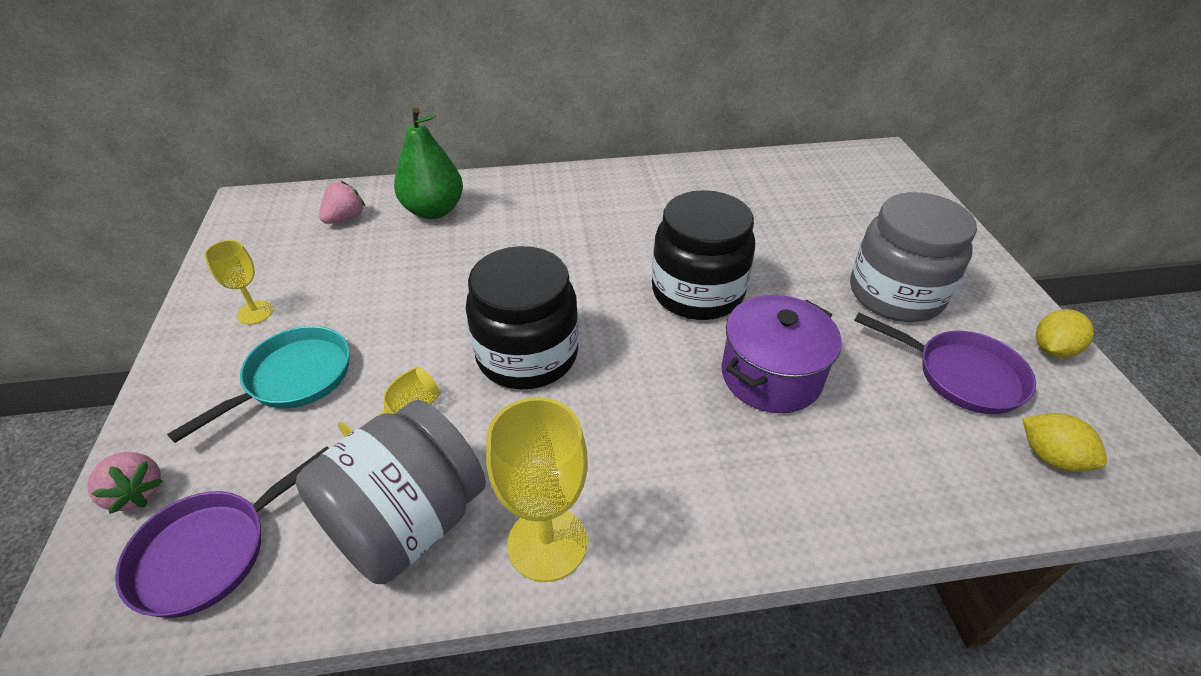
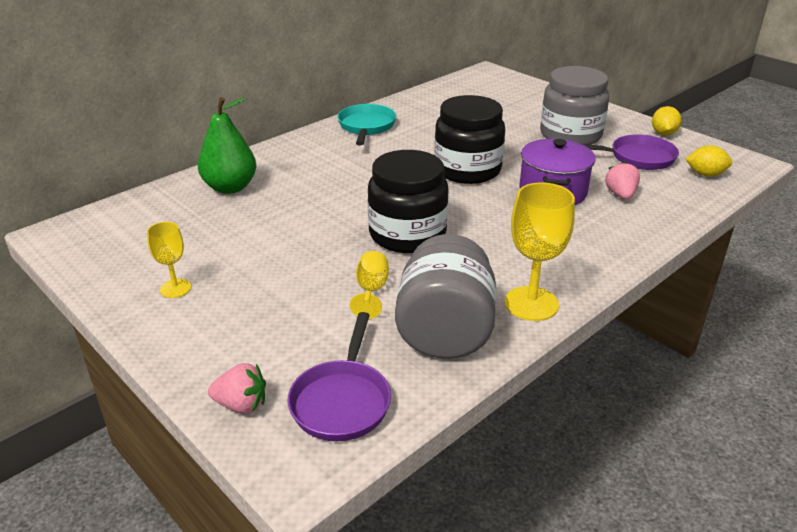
camera: 35 degrees left, 10 degrees down
turquoise pan [167,326,350,443] -> turquoise pan moved to [337,104,396,145]
pink strawberry [319,181,365,224] -> pink strawberry moved to [605,161,640,199]

